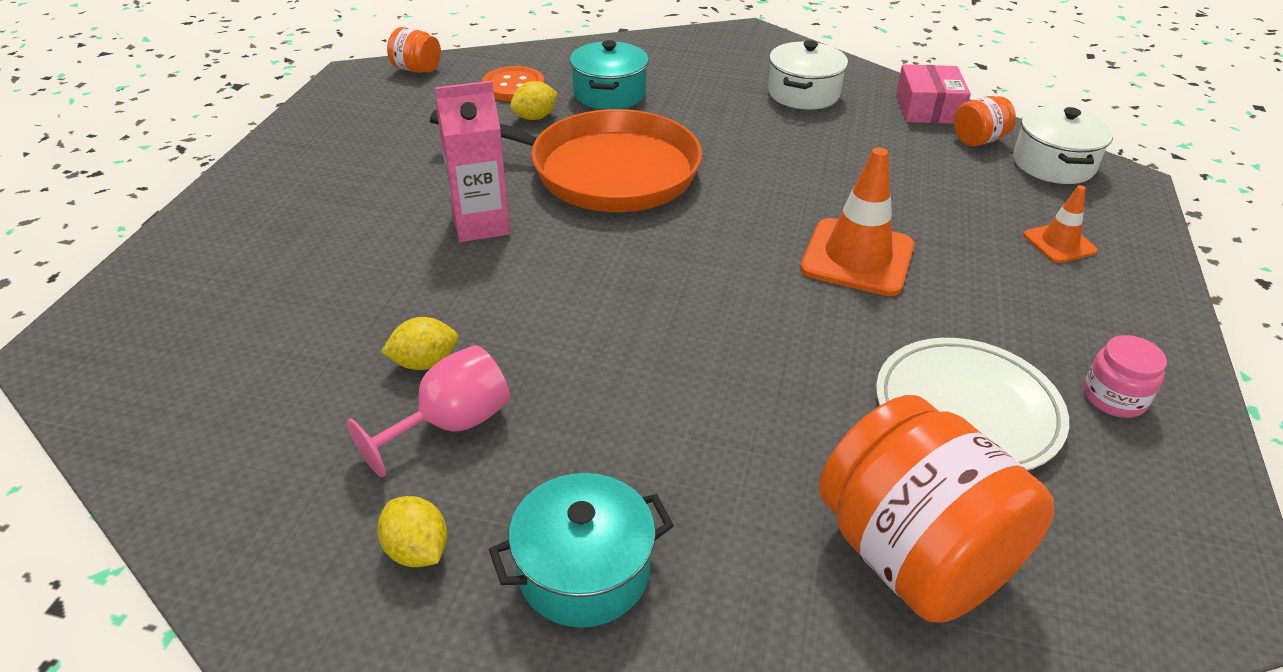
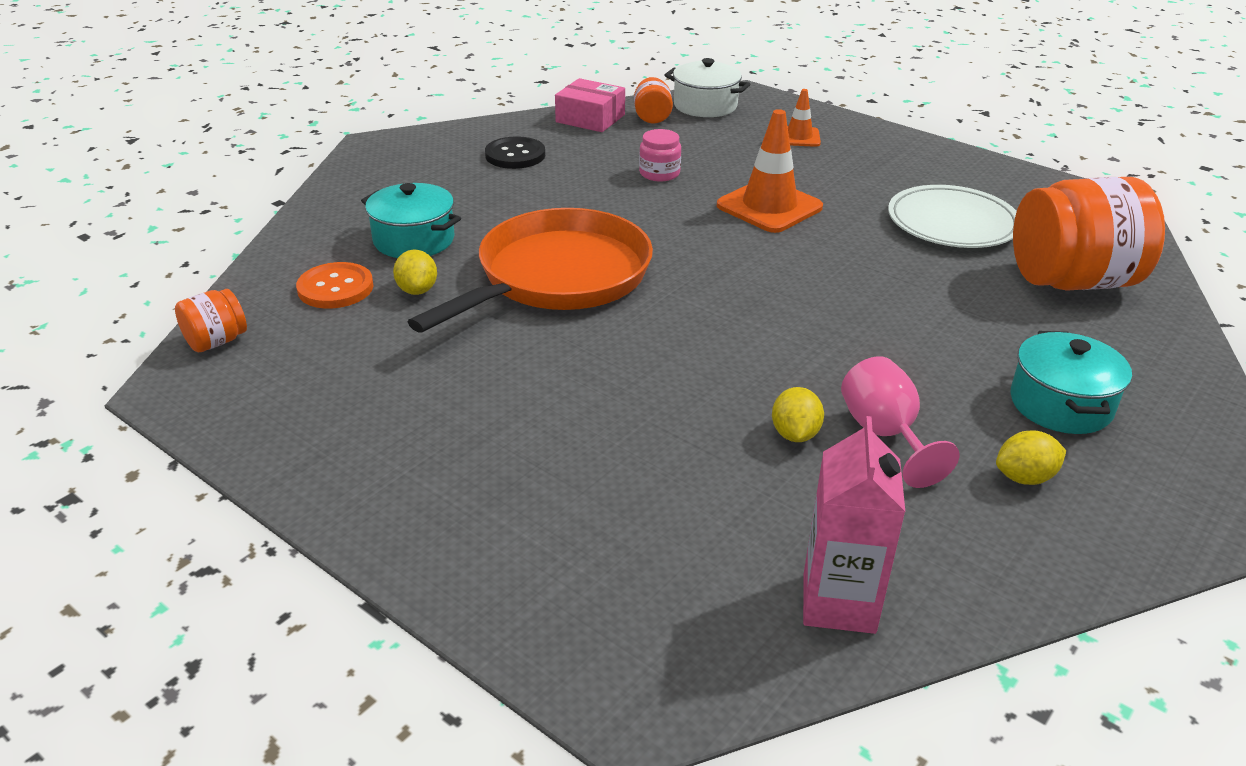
camera: 65 degrees left, 5 degrees down
pink carton [435,81,510,242] -> pink carton moved to [803,416,905,634]
white pot [768,40,848,110] -> black button [485,136,545,169]
pink jar [1084,335,1167,418] -> pink jar moved to [639,129,681,182]

